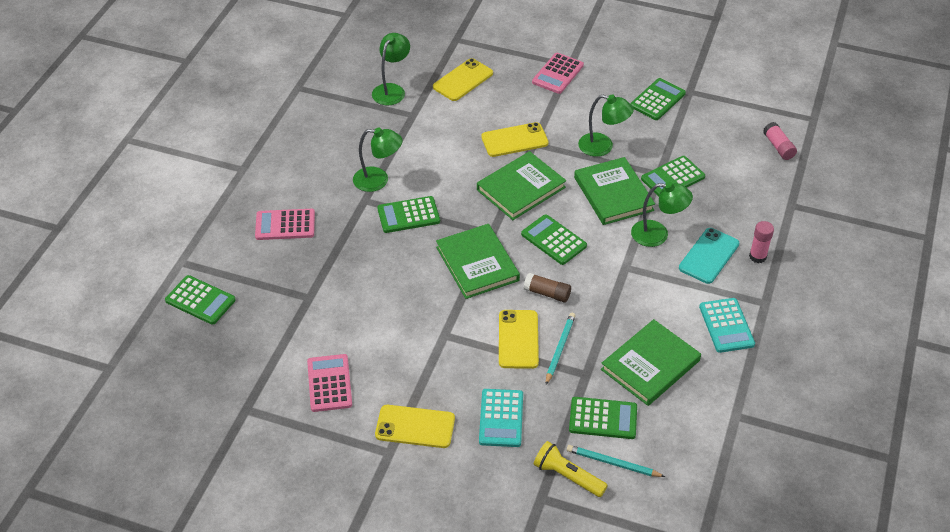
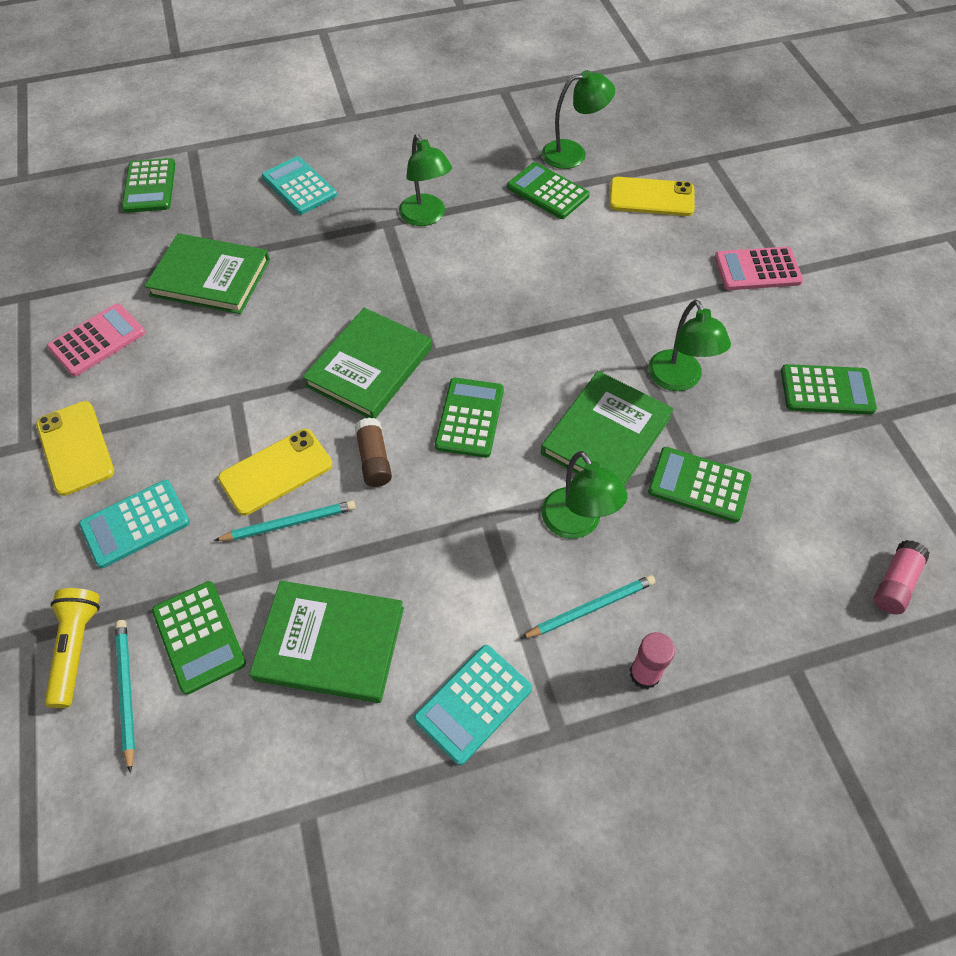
camera: 55 degrees right, 10 degrees up
pink calculator [255,209,315,240] -> turquoise calculator [262,156,337,215]
green calculator [377,196,440,233] -> green calculator moved to [507,162,590,219]
green book [477,151,566,220] -> green book moved to [144,233,270,314]
yellow phone [481,122,549,157] -> none
turquoise phone [679,228,739,284] -> turquoise pencil [521,575,656,638]

